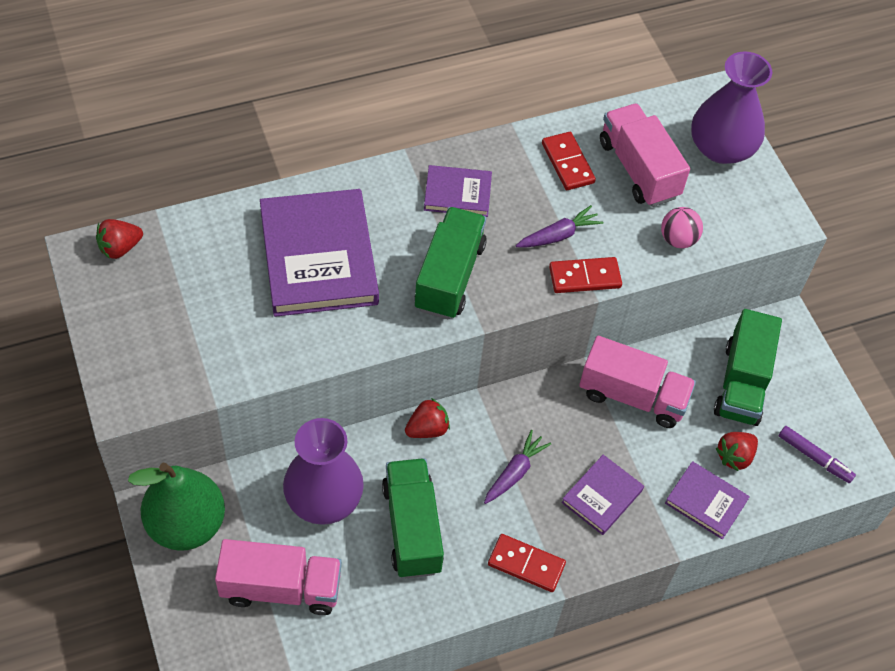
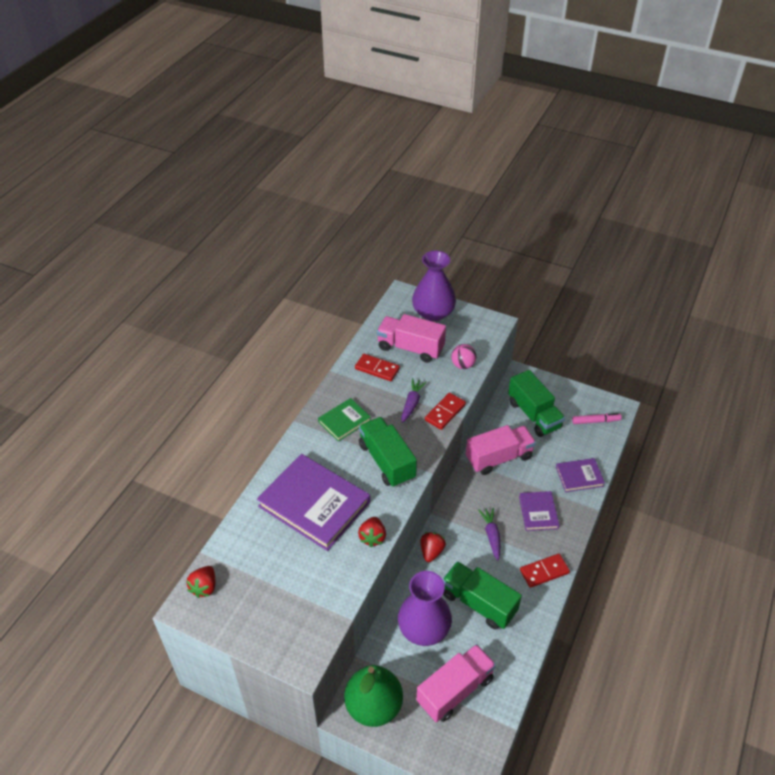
camera: 40 degrees left, 10 degrees down
purple book [424,165,492,217] -> green book [318,398,371,442]
red strawberry [716,432,758,471] -> red strawberry moved to [358,517,386,547]
purple marker [779,426,856,483] -> pink marker [572,413,622,424]

